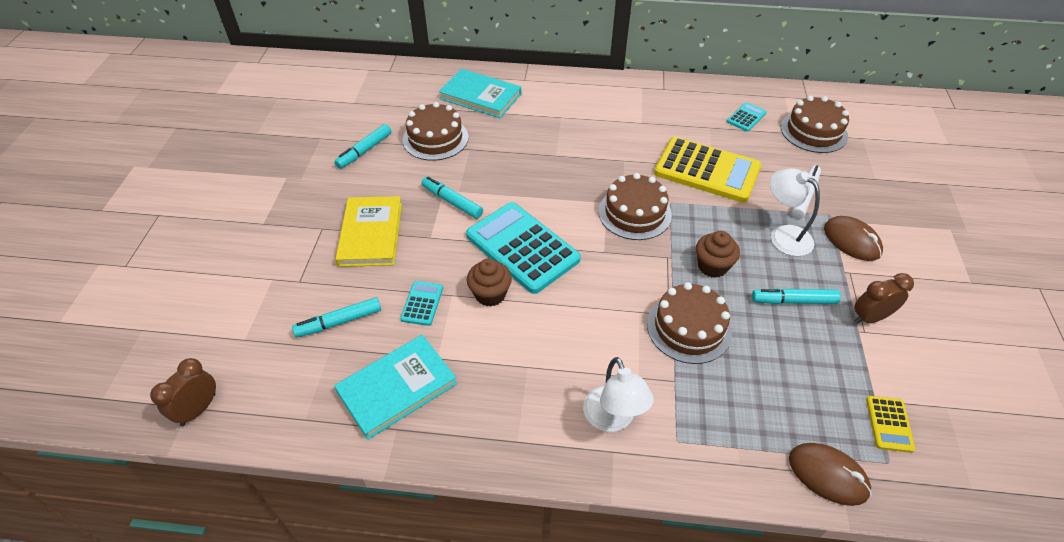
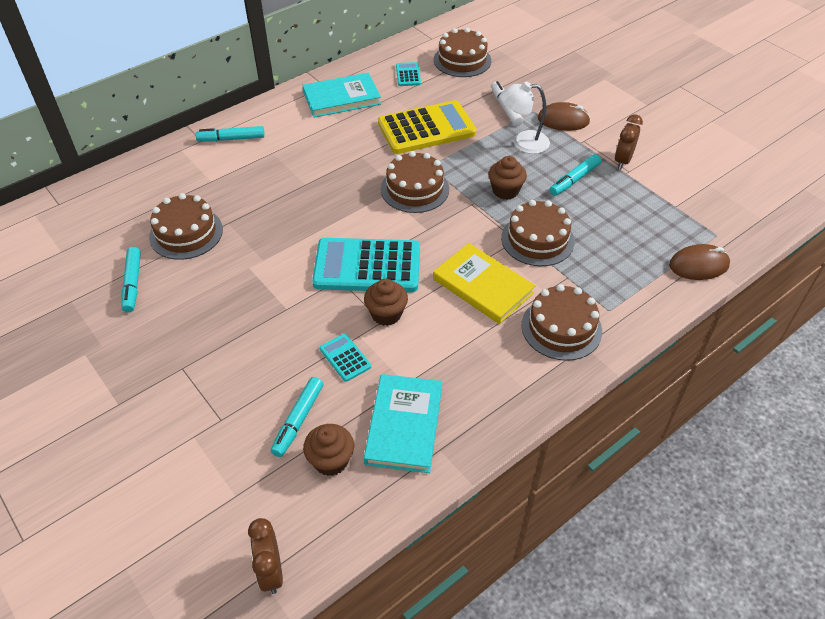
camera: 45 degrees left, 0 degrees up
yellow book [335,196,402,267] -> yellow book moved to [433,243,536,324]
turquoise marker [422,177,483,219] -> turquoise marker moved to [196,126,265,142]
turquoise book [439,69,521,118] -> turquoise book moved to [302,73,381,118]
white lamp [583,357,654,432] -> brown cake [521,284,602,361]
yellow calculator [866,396,915,453] -> none
none -> brown cupcake [303,424,354,476]

